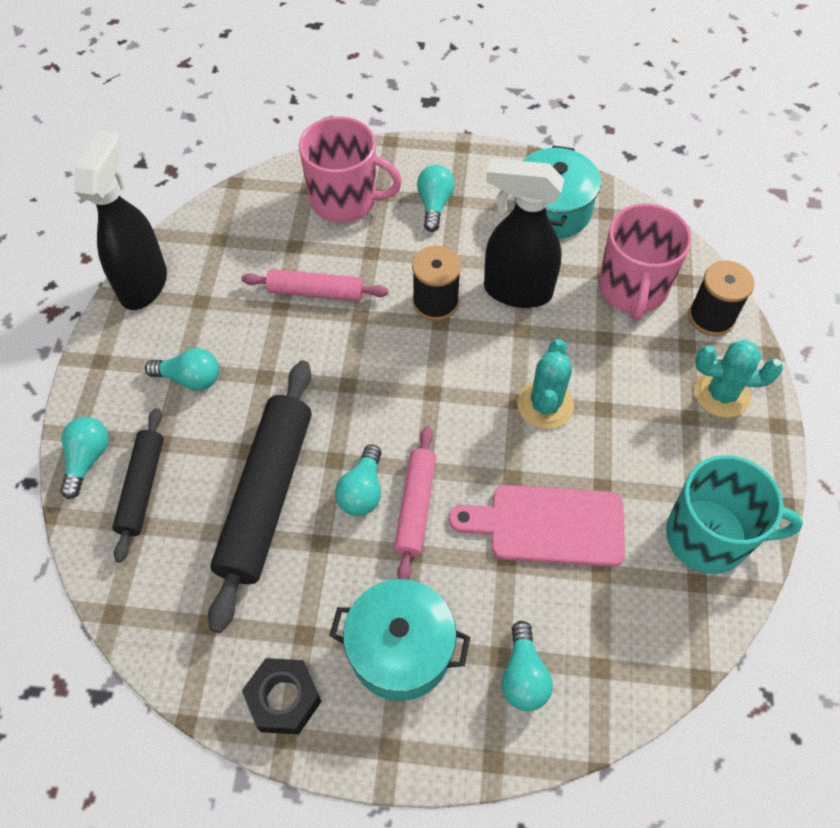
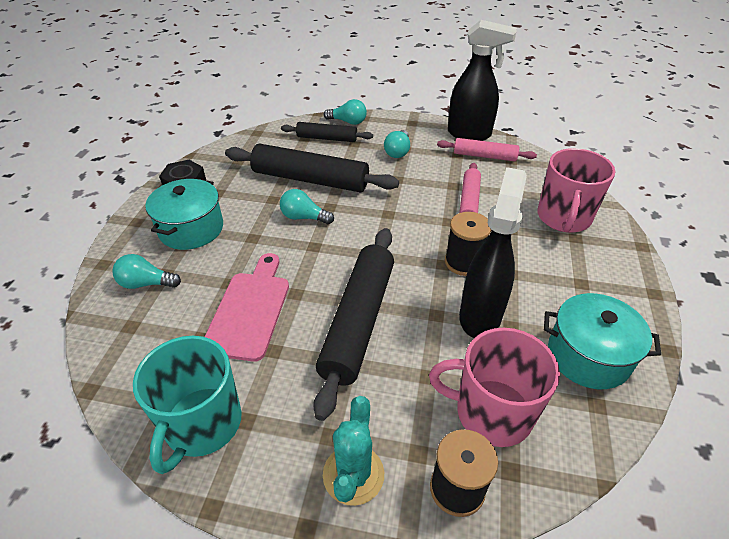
camera: 95 degrees right, 15 degrees down
pink rolling pin [394,427,436,580] -> pink rolling pin moved to [437,138,537,161]
turquoise light bulb [417,165,455,232] -> none
turquoise cactus [517,339,574,429] -> black rolling pin [313,228,394,421]

